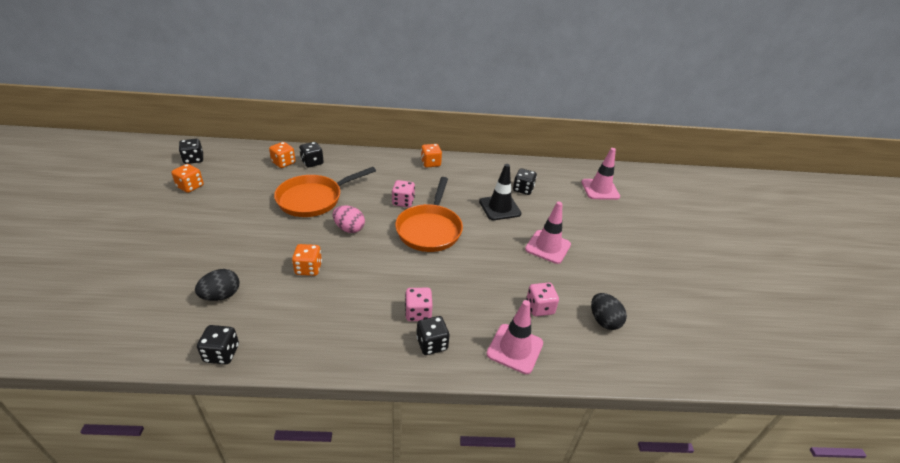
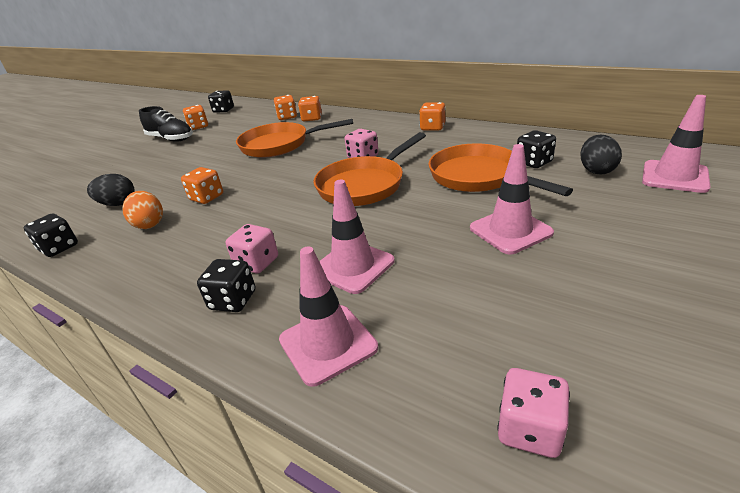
camera: 40 degrees right, 5 degrees down
black dice [299,142,324,167] -> orange dice [298,96,322,122]
pink egg [333,205,365,233] -> none
black traffic cone [479,164,521,220] -> orange pan [428,143,573,196]
pink dice [526,282,559,316] -> pink dice moved to [497,368,570,458]
black egg [591,293,627,330] -> black egg moved to [581,135,622,175]
none -> orange egg [122,191,163,229]
none -> black shoe [139,106,193,142]
none -> pink traffic cone [319,180,394,294]

